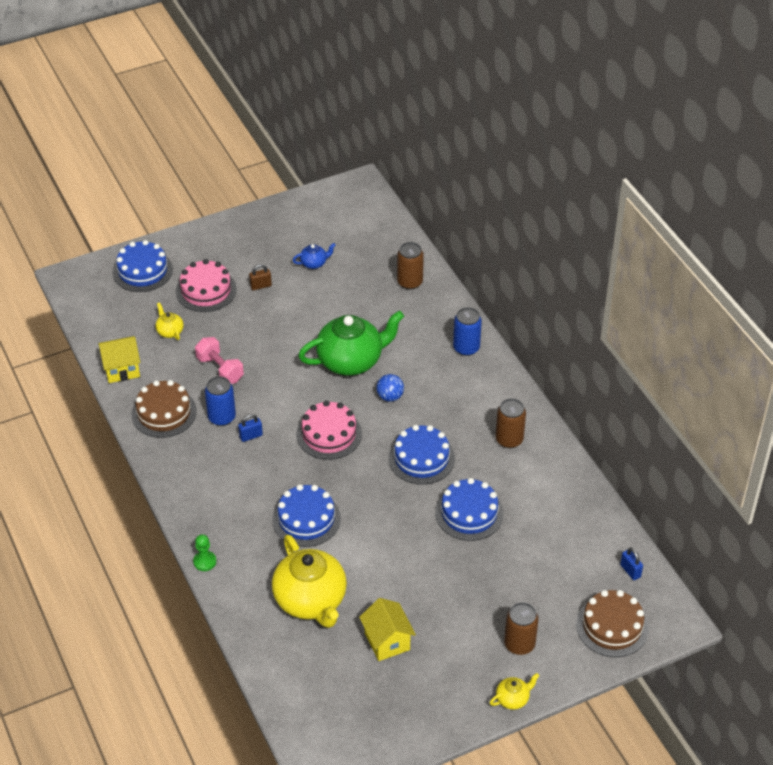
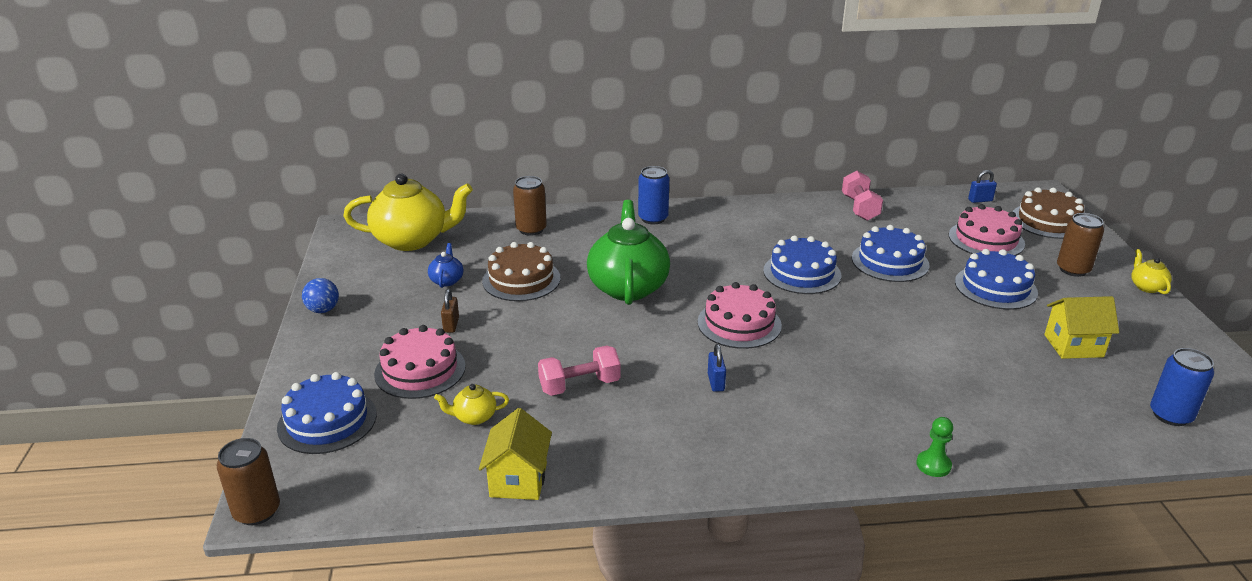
camera: 70 degrees left, 15 degrees down
brown cake [131,380,197,438] -> brown cake moved to [482,242,561,301]
blue can [205,376,236,426] -> blue can moved to [1150,348,1214,426]
blue cake [272,484,341,547] -> blue cake moved to [955,249,1038,310]
yellow teapot [272,534,347,628] -> yellow teapot moved to [343,174,473,251]
blue ball [376,374,404,402] -> blue ball moved to [302,278,339,313]
brown can [495,398,526,448] -> brown can moved to [217,438,280,525]
none -> pink dumbbell [842,171,883,221]
none -> pink cake [949,204,1025,256]

